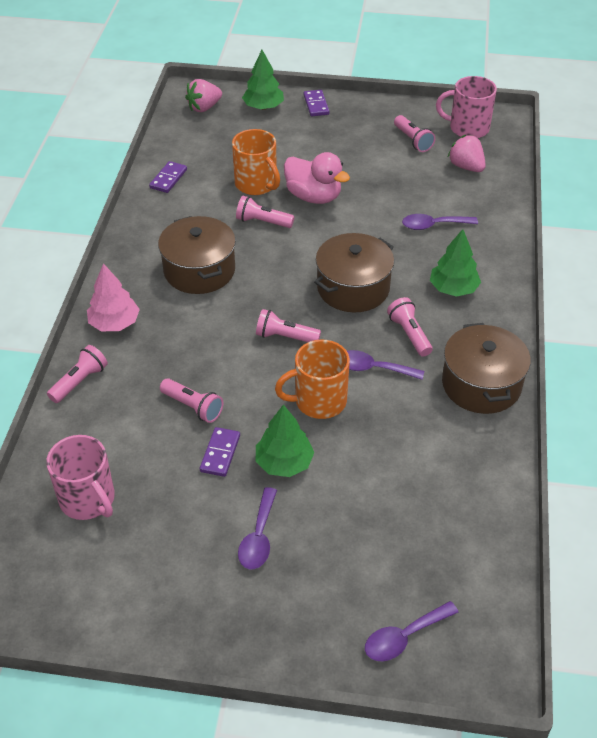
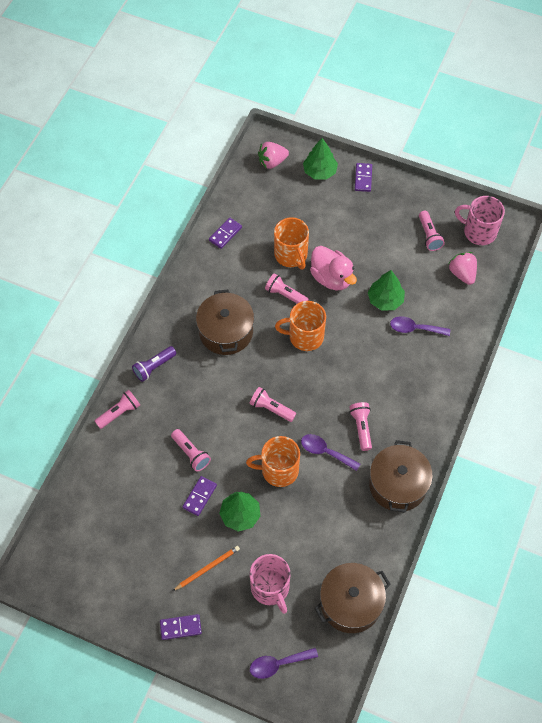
camera: 15 degrees right, 15 degrees up
pink mug [46,435,115,520] -> pink mug moved to [250,554,291,614]
pink tree [87,263,140,331] -> purple flashlight [132,346,177,382]
purple spoon [238,487,277,569] -> orange pencil [173,546,240,591]
brown pot [314,233,394,312] -> brown pot moved to [314,563,391,633]
green tree [430,229,481,297] -> green tree moved to [368,270,405,311]
none -> purple domino [160,614,202,640]
none -> orange mug [275,301,326,351]

